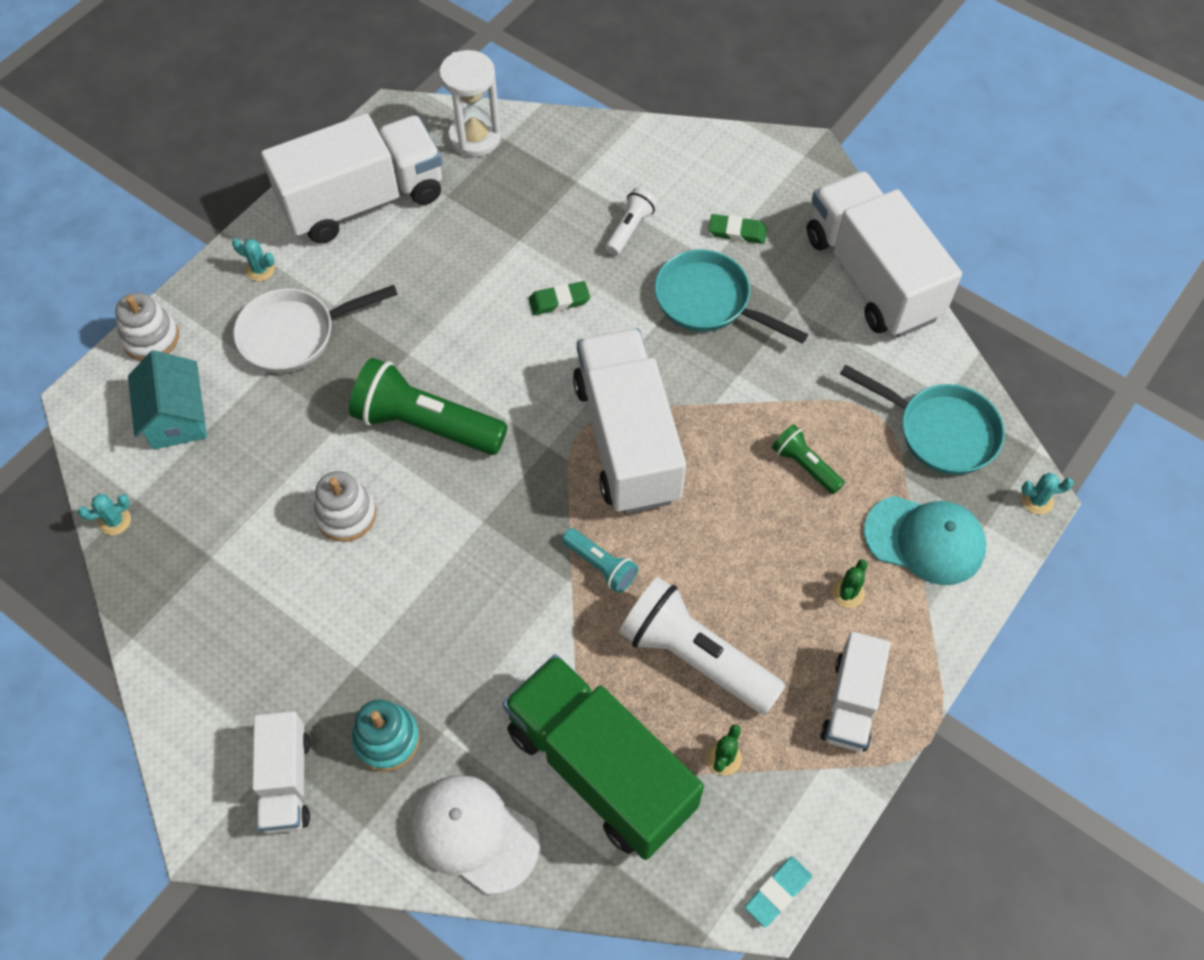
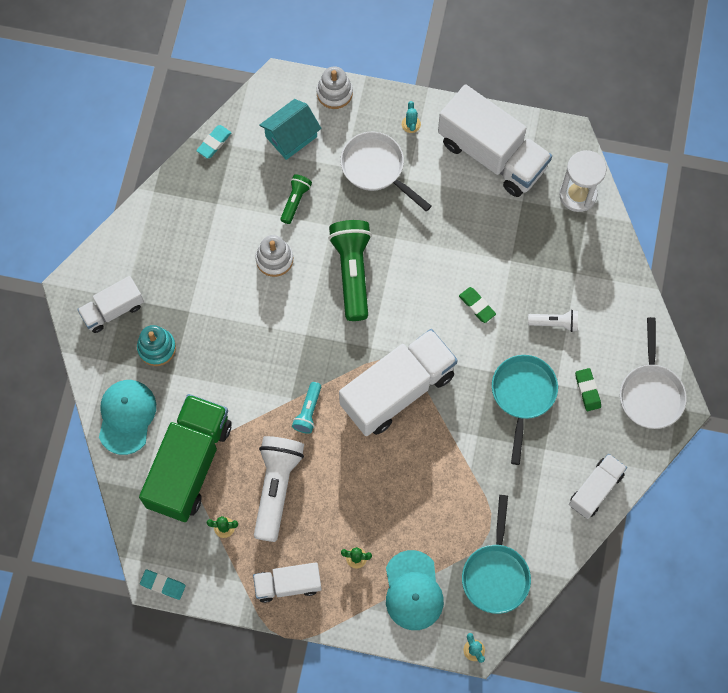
camera: 65 degrees right, 10 degrees up
turquoise cactus [78,494,131,535] -> turquoise eraser [196,125,232,159]
white cap [411,775,540,895] -> turquoise cap [99,380,156,455]
green flashlight [772,424,845,494] -> green flashlight moved to [280,174,312,224]
white truck [807,171,962,337] -> white truck [569,454,627,519], size x0.54
none -> white pan [620,317,687,429]

